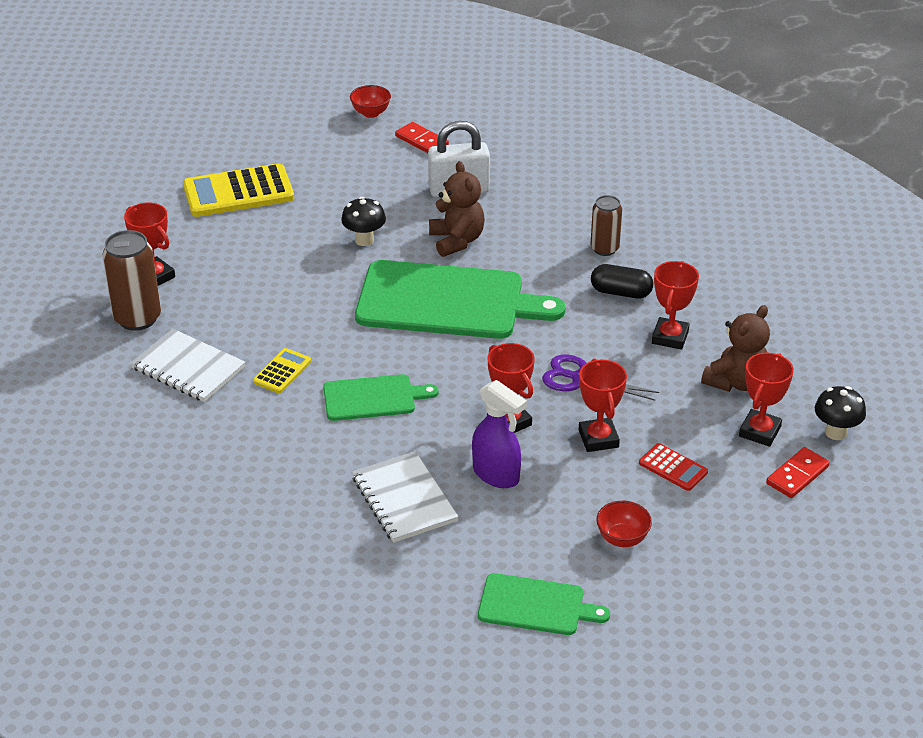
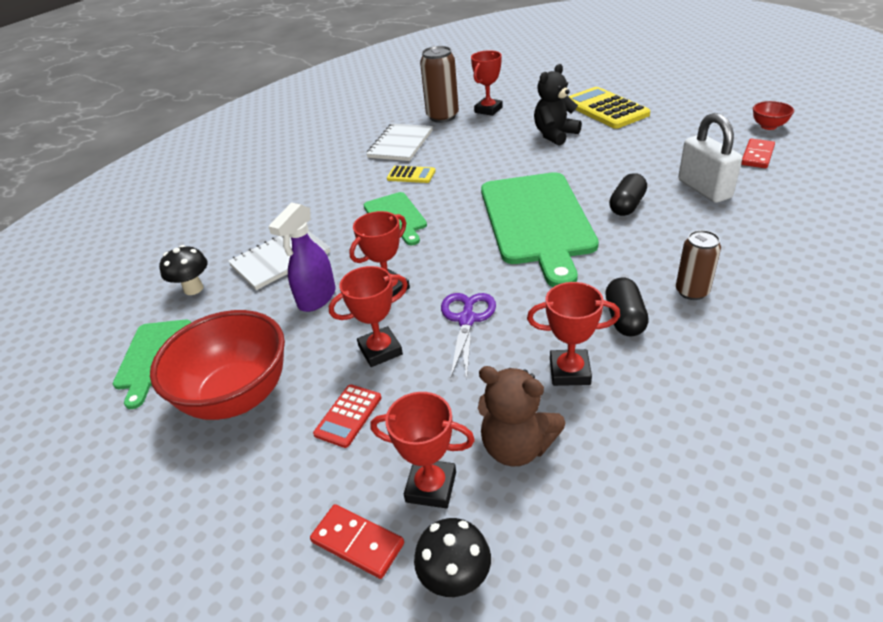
camera: 80 degrees right, 0 degrees up
black mushroom [341,197,386,246] -> black mushroom moved to [159,245,208,295]
brown teddy bear [429,161,485,257] -> black capsule [609,173,647,216]
red bowl [596,501,652,547] -> red bowl [150,310,285,420], size x2.22
none -> black teddy bear [534,64,582,146]

